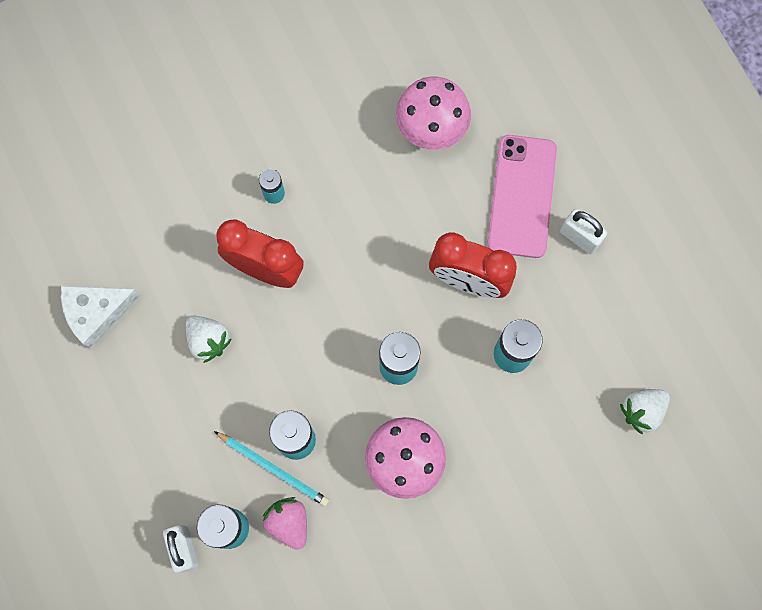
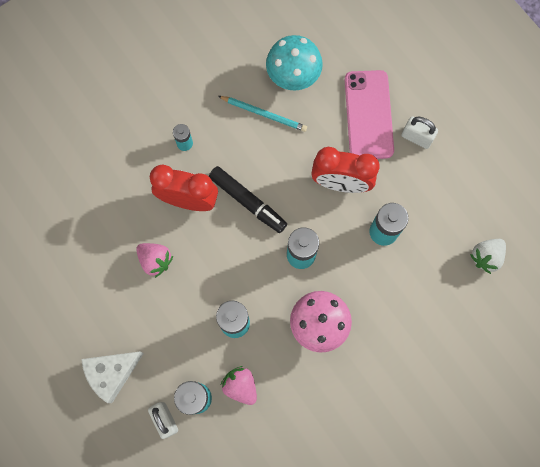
camera: 10 degrees left, 0 degrees up
white cheese [61,286,141,349] -> white cheese moved to [81,352,144,403]
white strawberry [186,316,232,363] -> pink strawberry [136,243,173,278]
turquoise pencil [214,431,329,506] -> turquoise pencil moved to [218,96,307,132]
pink mushroom [396,77,471,150] -> turquoise mushroom [266,35,323,91]
none -> black marker [209,166,287,233]

